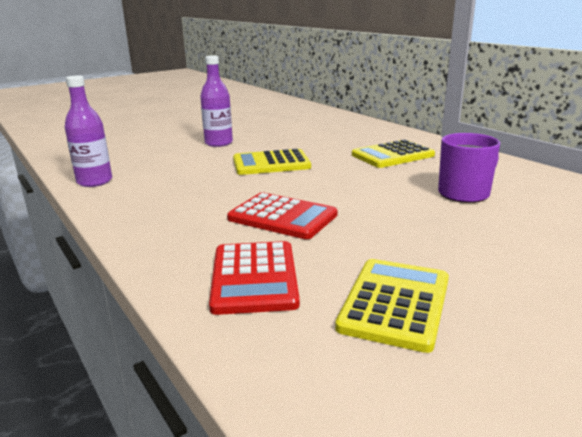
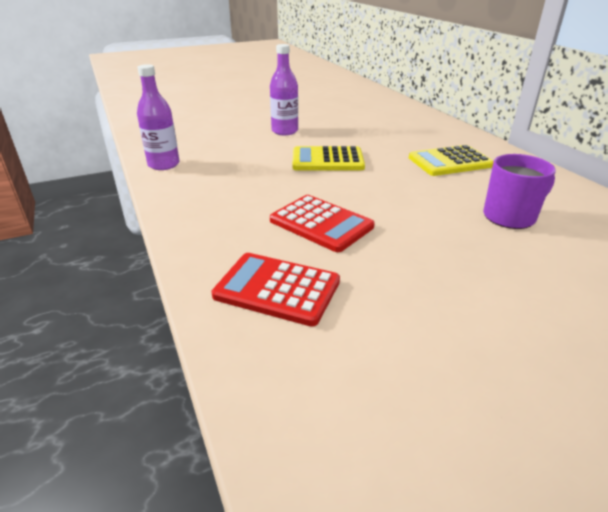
camera: 10 degrees right, 10 degrees up
red calculator [209,241,300,315] -> red calculator turned 105 degrees clockwise [211,253,340,326]
yellow calculator [335,259,449,353] -> none

